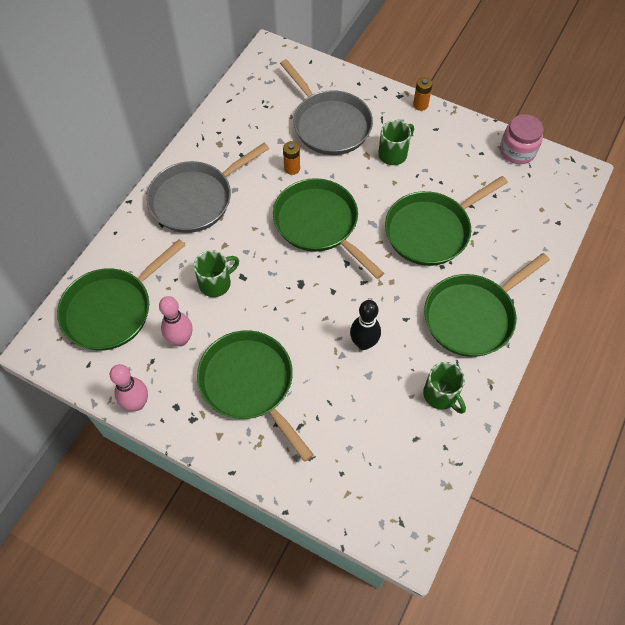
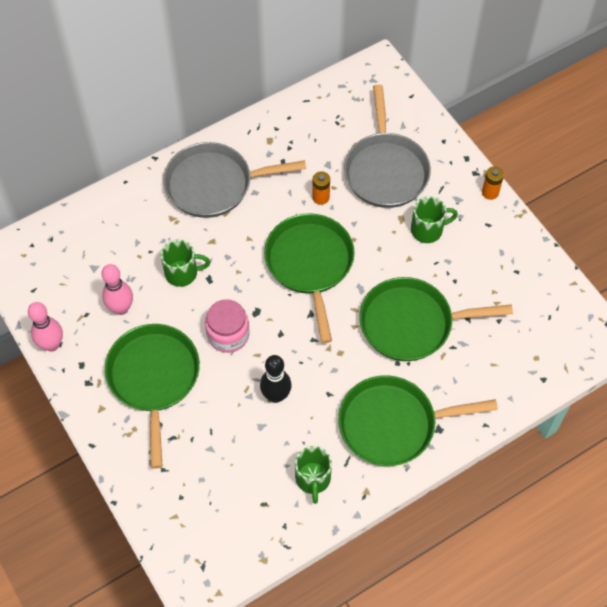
camera: 30 degrees right, 0 degrees up
green pan [57,239,185,350] -> none
pink jar [500,114,544,164] -> pink jar moved to [205,299,250,353]

